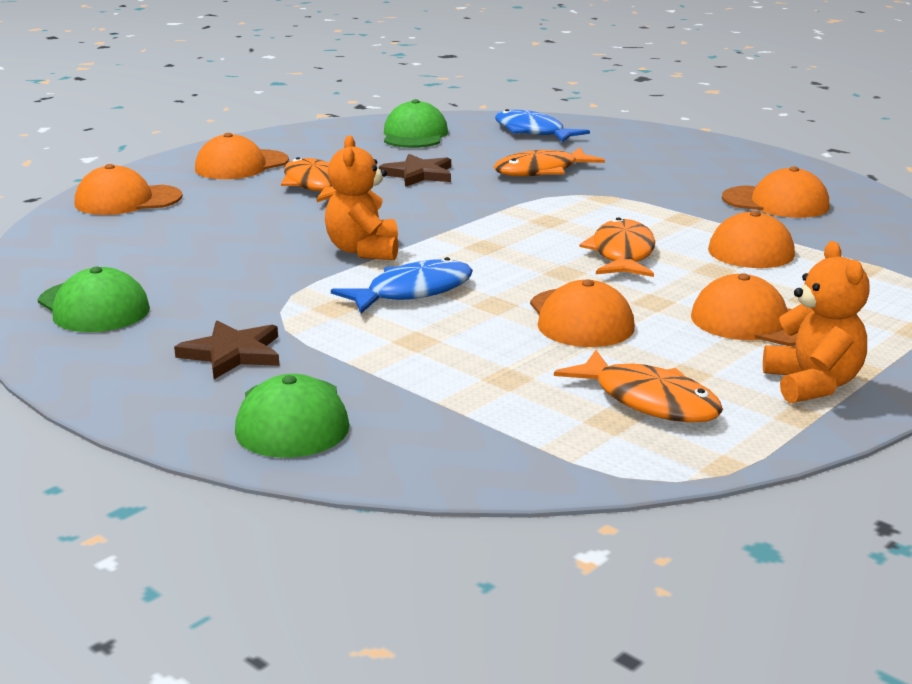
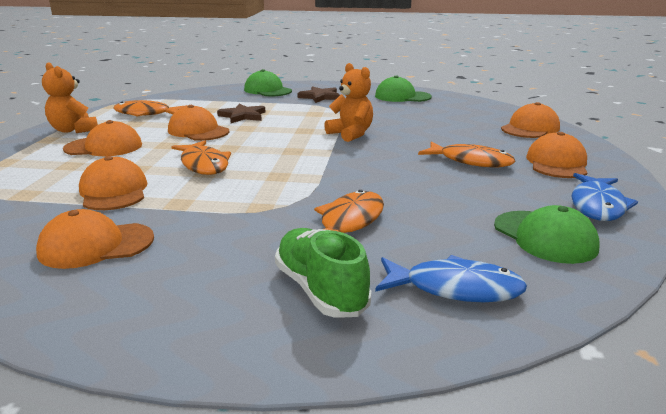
camera: 145 degrees right, 0 degrees up
blue fish [331,257,473,313] -> blue fish moved to [572,173,638,221]
brown star [379,154,451,187] -> brown star moved to [217,103,265,123]
none -> green shoe [275,228,371,318]

